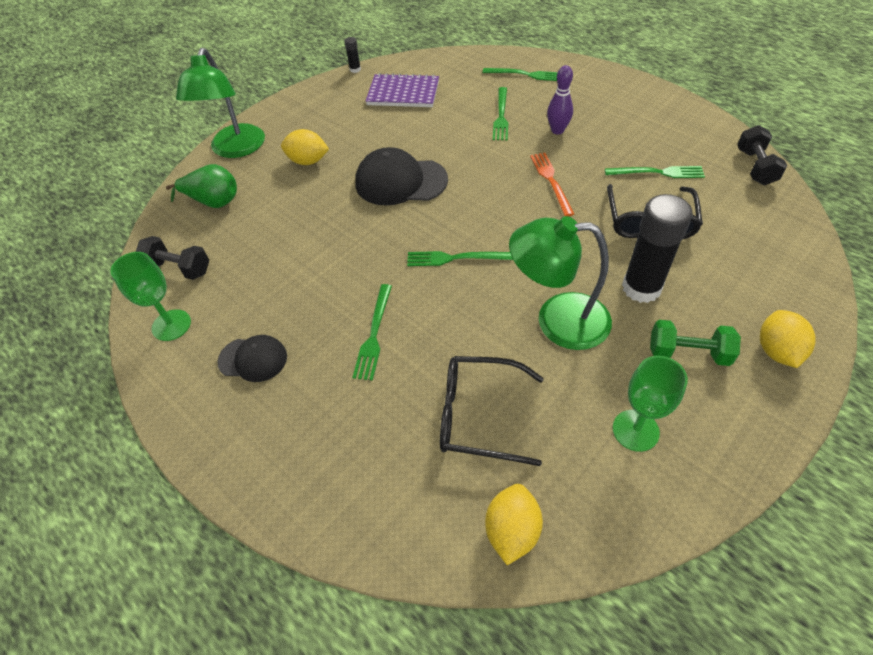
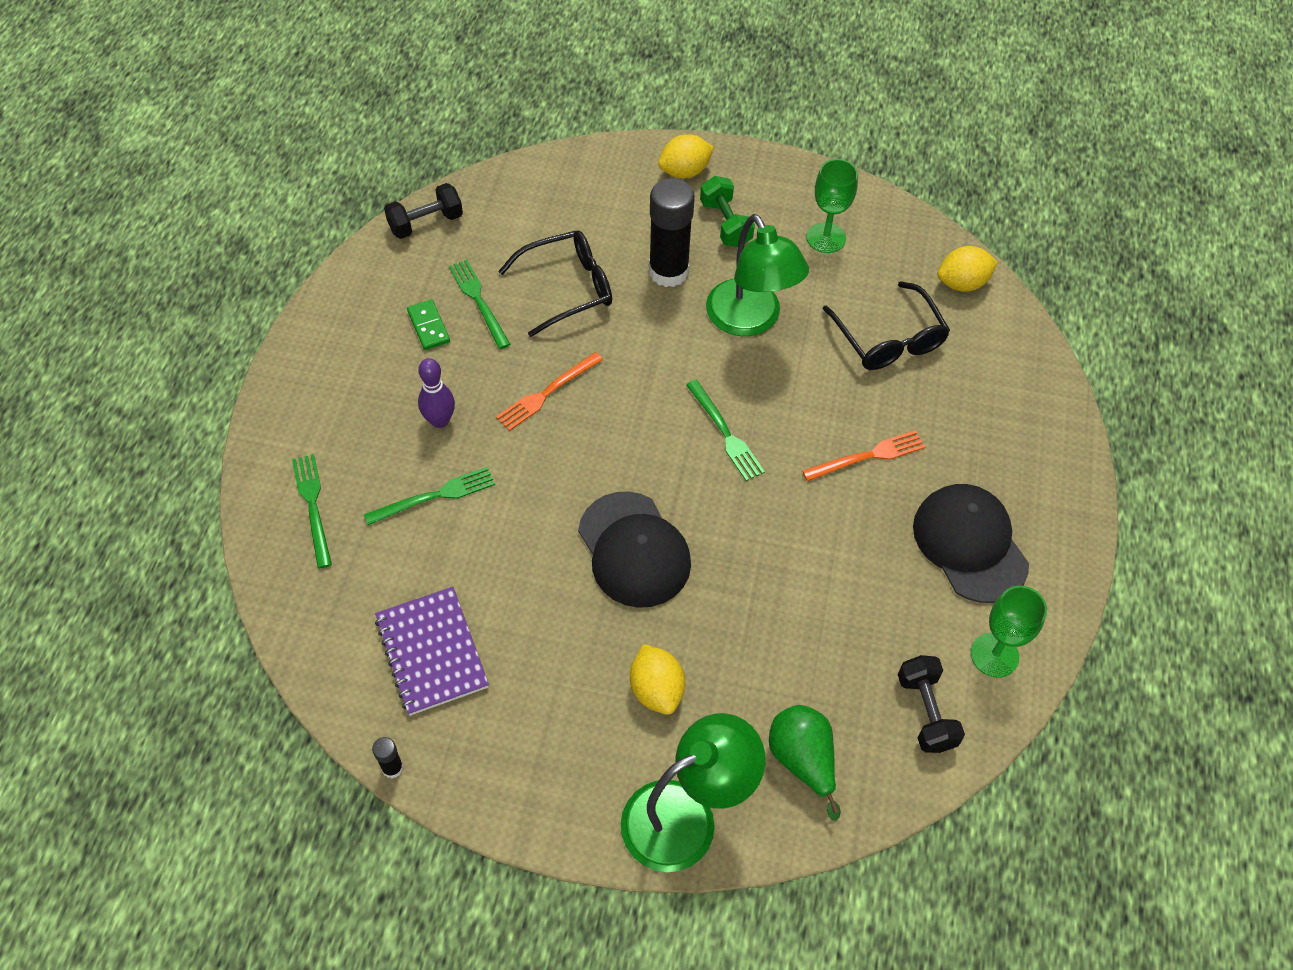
camera: 125 degrees left, 5 degrees up
black cap [217,335,287,382] -> black cap [913,484,1029,603], size x1.68
green fork [352,284,392,380] -> orange fork [802,430,925,481]
none -> green domino [407,299,450,350]

